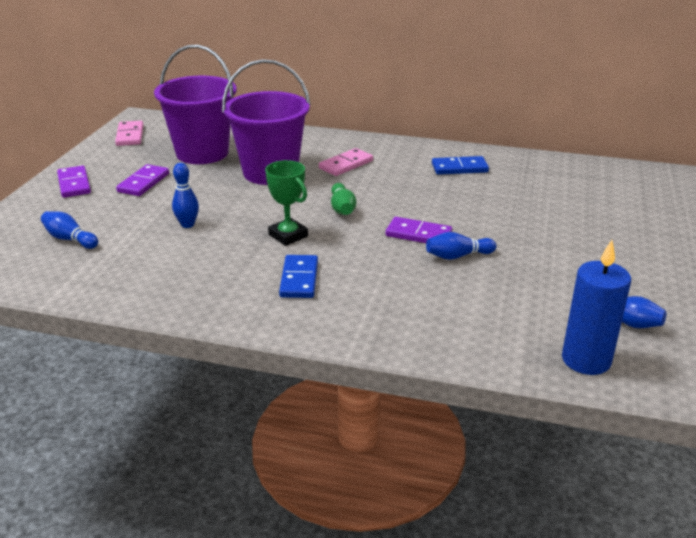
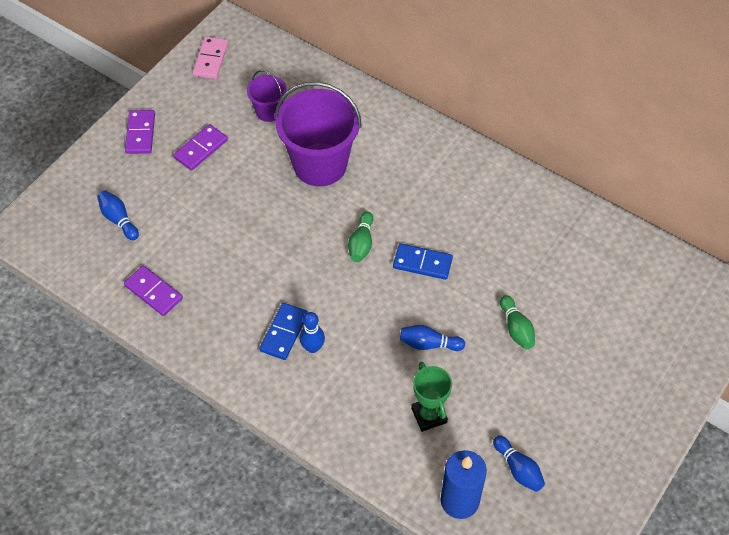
camera: 20 degrees right, 25 degrees up
purple bucket [154,45,237,164] -> purple bucket [247,70,287,122], size x0.50
blue bowling pin [172,163,199,228] -> blue bowling pin moved to [299,312,325,353]
green trophy [265,160,308,246] -> green trophy moved to [411,362,452,432]
pink domino [319,148,373,176] -> none
purple domino [386,217,452,243] -> purple domino moved to [124,265,183,316]
blue domino [432,156,489,175] -> blue domino moved to [393,244,453,280]
none -> green bowling pin [500,295,535,349]

